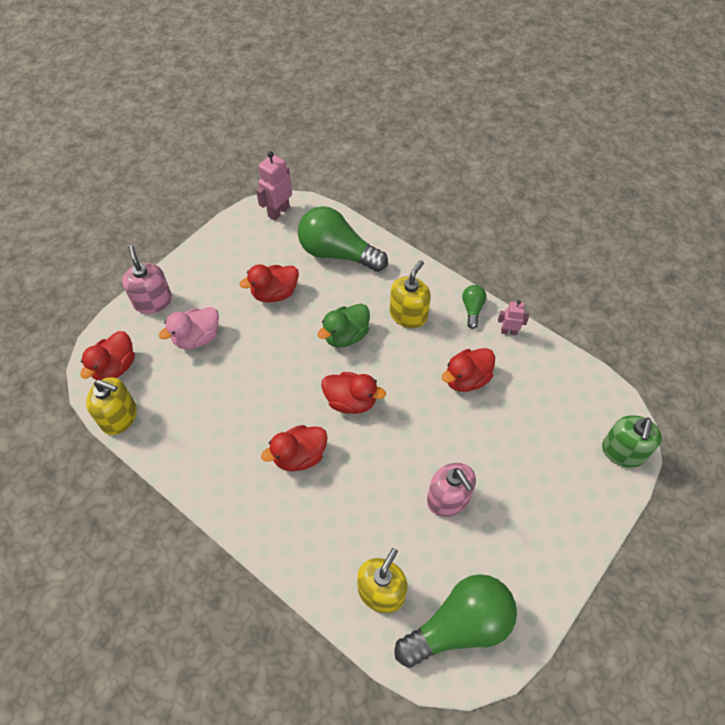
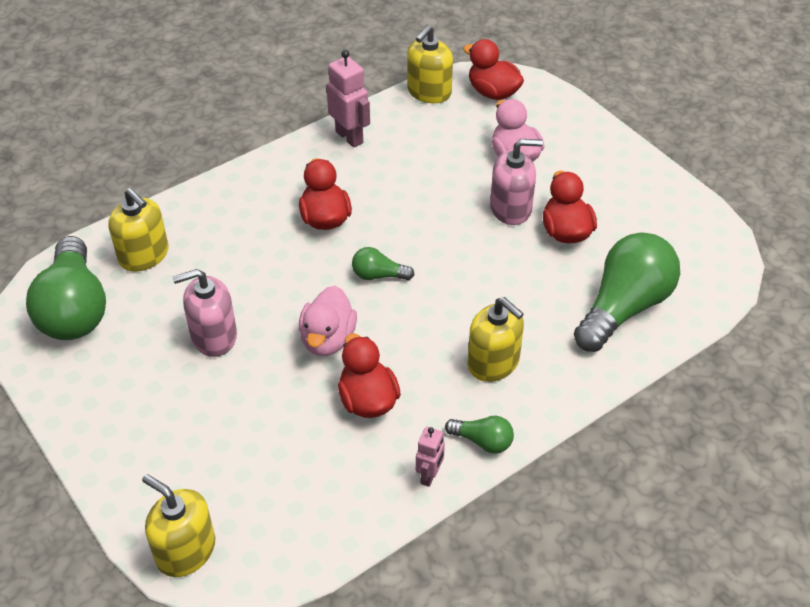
camera: 105 degrees right, 10 degrees down
pink soap dispenser [122,245,172,314] -> pink soap dispenser moved to [490,139,543,225]
pink robot [256,151,292,221] -> pink robot moved to [327,50,370,148]
green duck [318,303,370,348] -> none
red duck [322,372,386,414] -> green light bulb [352,247,414,280]
green soap dispenser [602,415,662,468] -> yellow soap dispenser [142,474,215,577]
none -> pink duck [299,286,357,356]

